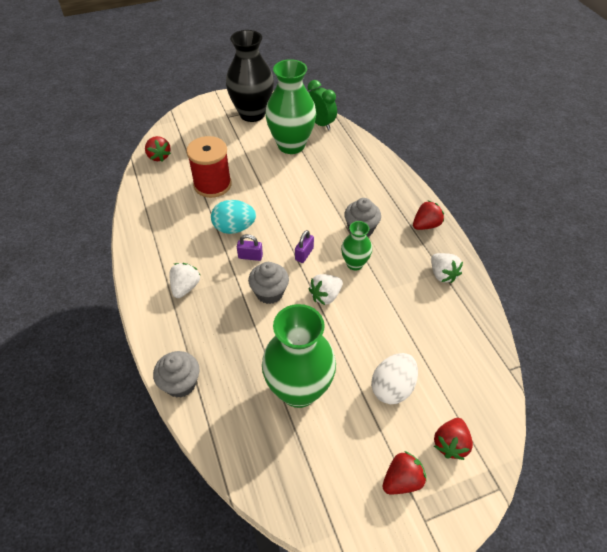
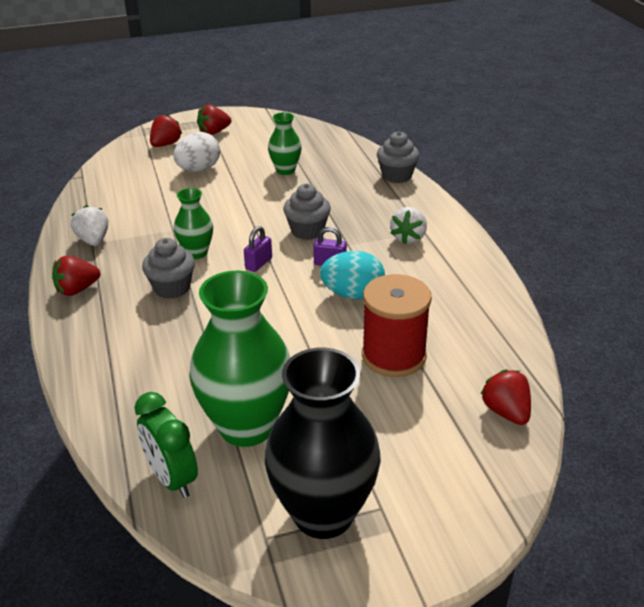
camera: 175 degrees left, 15 degrees down
green vase [262,304,336,408] -> green vase [268,112,302,175], size x0.52
white strawberry [308,274,343,305] -> none

